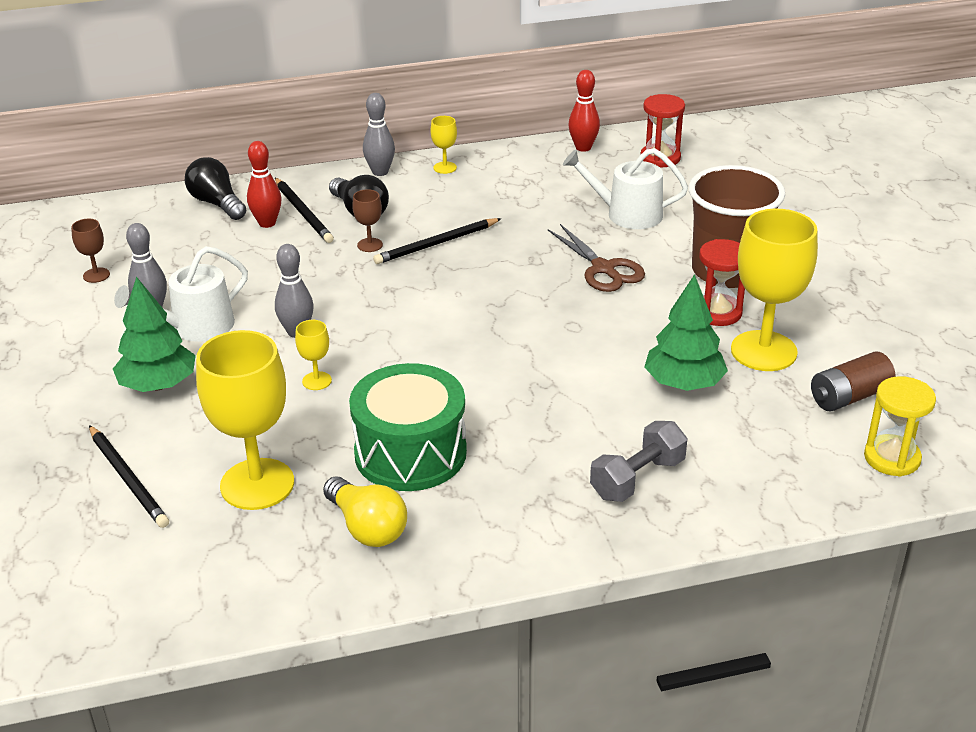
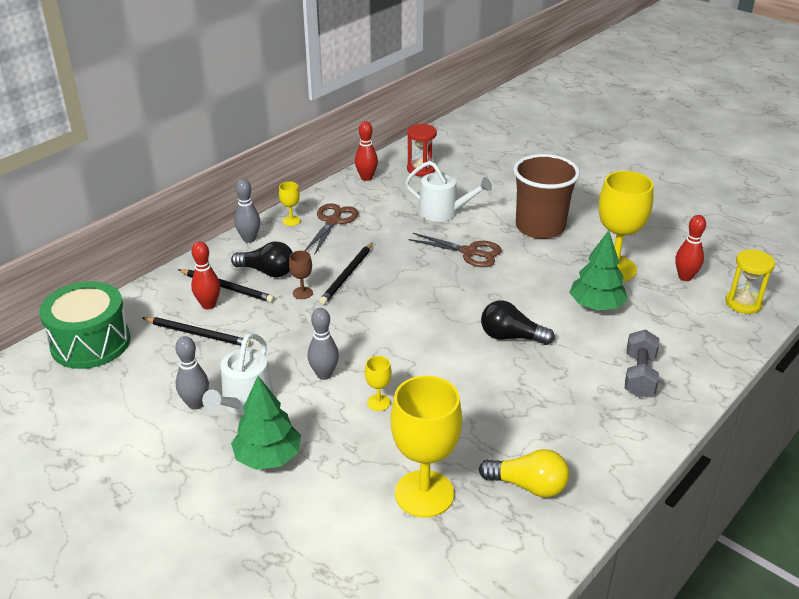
camera: 35 degrees left, 0 degrees up
brown goblet [71,219,110,283] -> none
black pencil [89,425,169,528] -> black pencil moved to [143,317,251,347]
black light bulb [185,157,246,220] -> black light bulb moved to [481,300,555,345]
green drum [349,363,467,491] -> green drum moved to [39,281,131,369]
white watering can [563,148,688,229] -> white watering can turned 135 degrees counterclockwise [405,161,492,222]
red hourglass [699,239,745,326] -> none
brown battery [811,351,895,412] -> red bowling pin [675,215,706,281]
none -> brown scissors [305,203,358,255]

